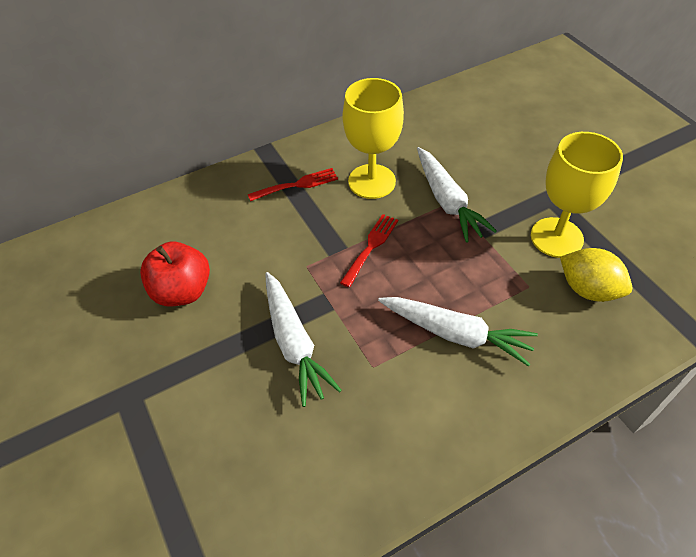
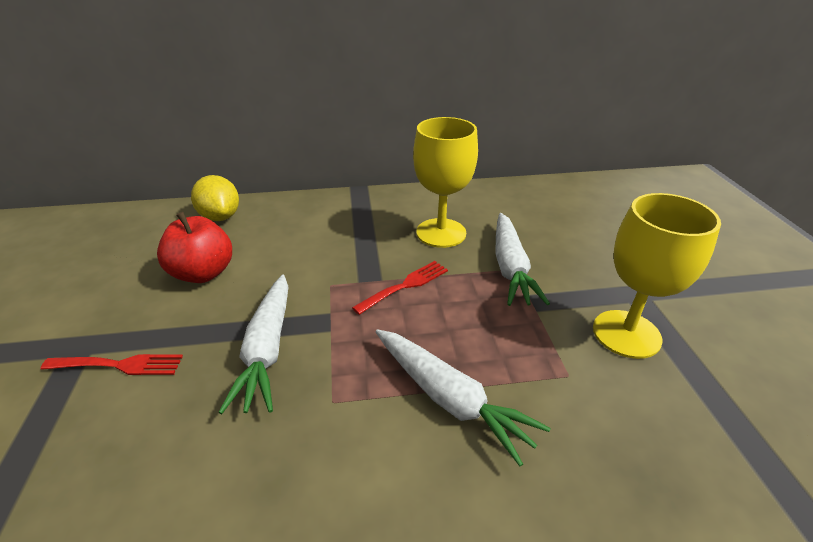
camera: 20 degrees right, 15 degrees down
red fork [248,168,338,201] -> red fork moved to [41,354,183,375]
yellow lemon [560,248,632,302] -> yellow lemon moved to [191,175,239,221]

